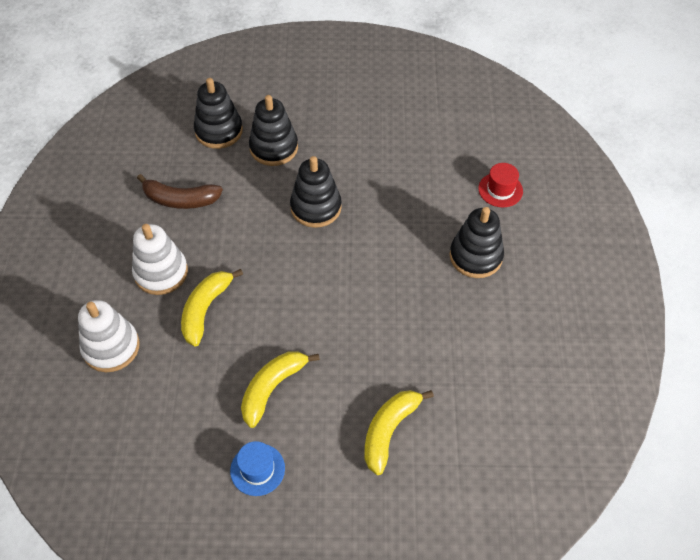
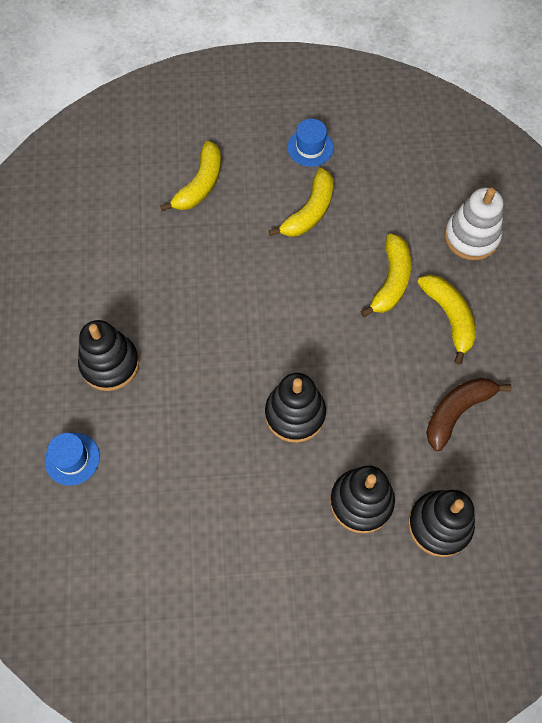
camera: 175 degrees right, 10 degrees up
white stacking toy [132,224,188,295] -> yellow banana [417,275,476,365]
brown banana [137,174,223,209] -> brown banana turned 45 degrees counterclockwise [426,378,512,451]
red hat [479,163,523,207] -> blue hat [45,433,100,485]

